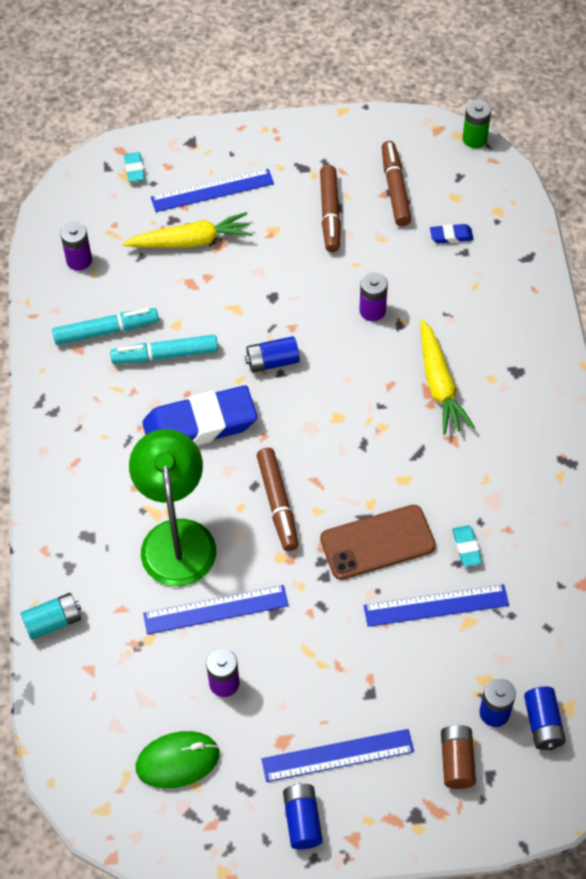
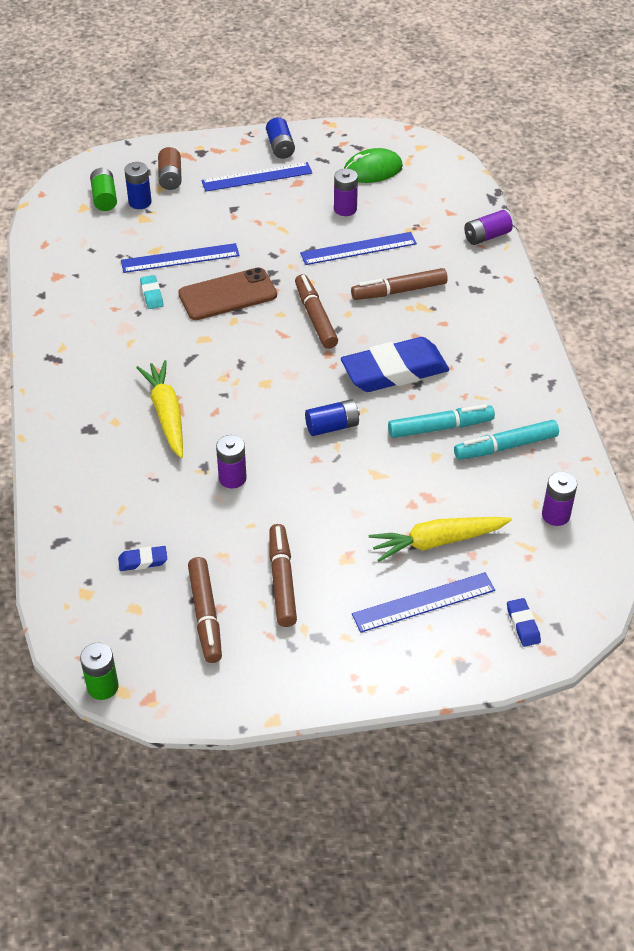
camera: 175 degrees right, 10 degrees down
turquoise battery [21,593,81,640] -> purple battery [464,210,513,245]
turquoise eraser [124,152,145,182] -> blue eraser [507,598,541,647]
green lamp [129,429,216,586] -> brown marker [351,268,448,300]
blue battery [524,687,566,750] -> green battery [90,168,117,211]

